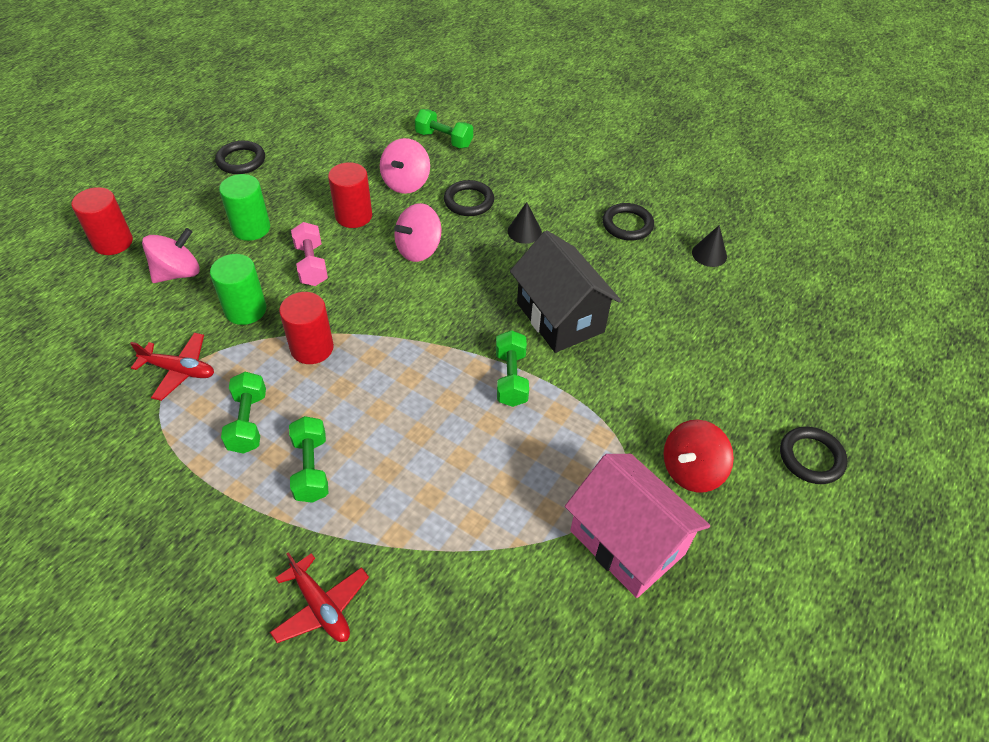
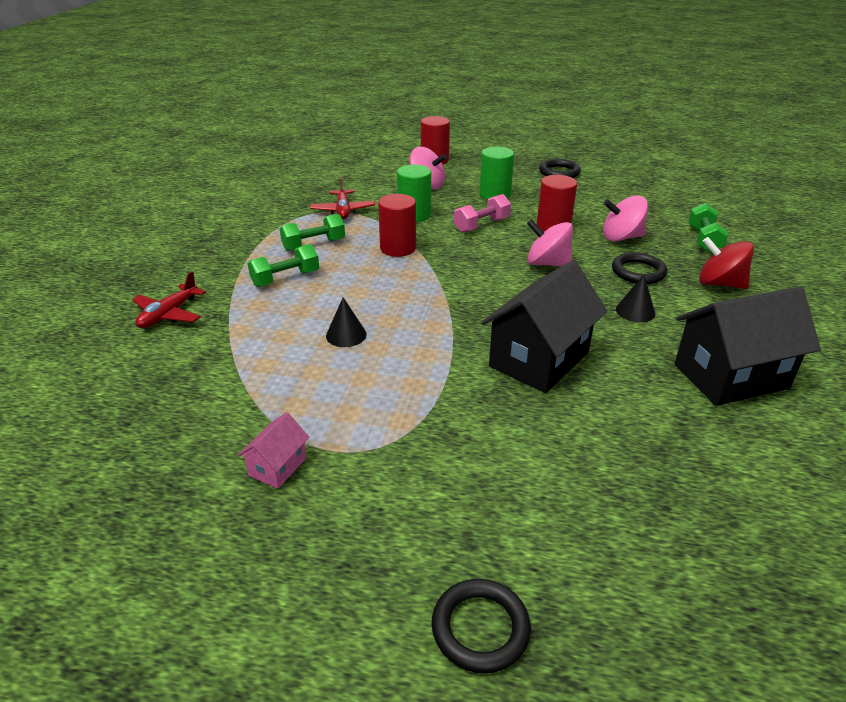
camera: 70 degrees right, 15 degrees down
green dumbbell [496,330,529,407] -> none
pink house [565,454,710,598] -> pink house [238,412,309,489], size x0.46
black ring [603,203,654,241] -> black house [674,286,821,406]
red spinning top [663,420,734,492] -> red spinning top moved to [699,237,754,289]
black cone [692,225,727,267] -> black cone moved to [326,297,367,347]

